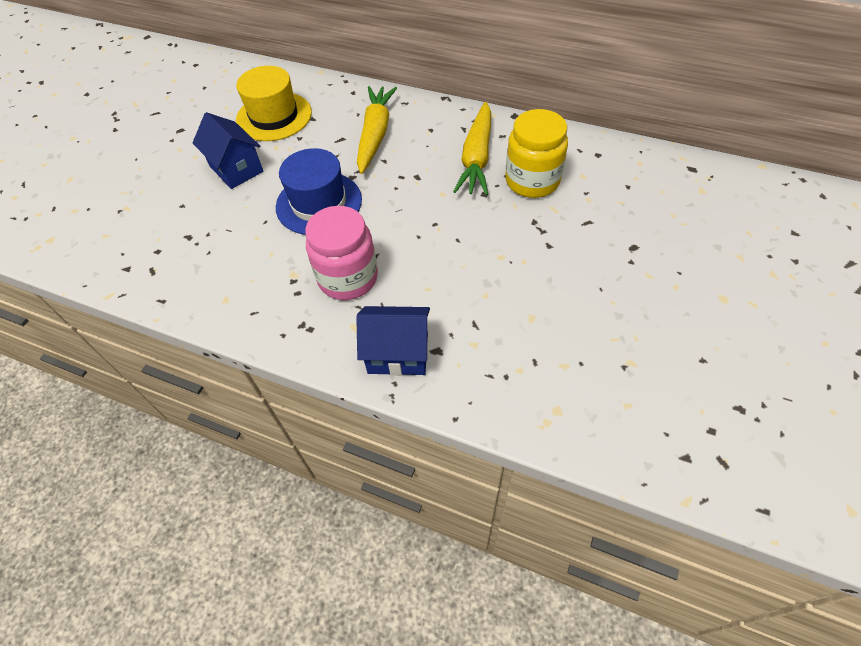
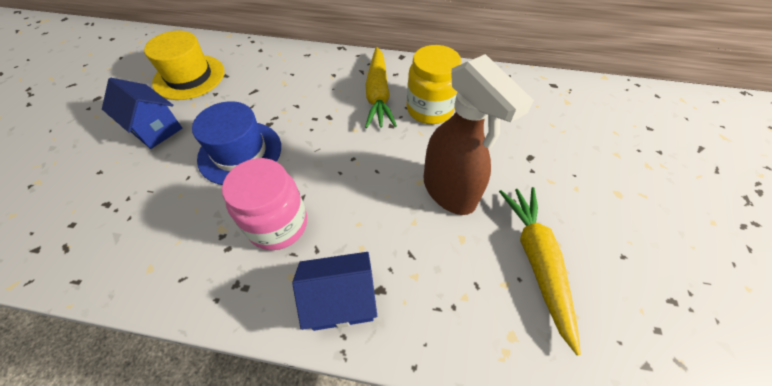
camera: 15 degrees left, 0 degrees up
yellow carrot [357,86,397,174] -> yellow carrot moved to [499,187,581,356]
none -> brown spray bottle [424,54,534,215]

